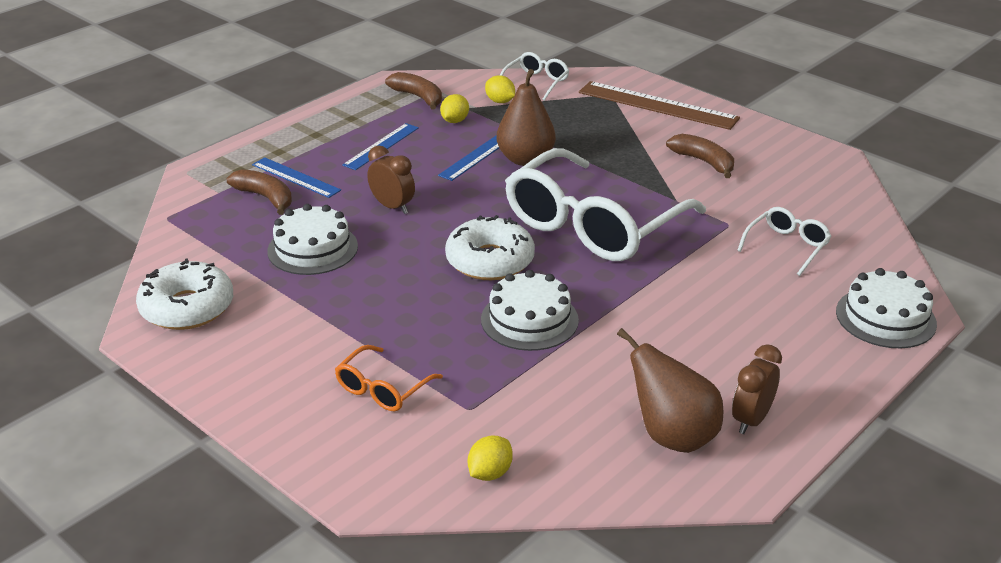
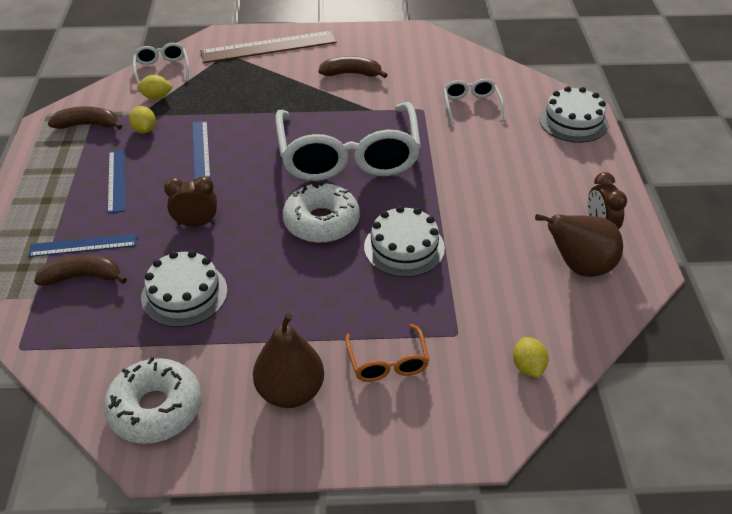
camera: 45 degrees left, 10 degrees up
brown pear [496,69,556,166] -> brown pear moved to [253,313,324,408]

